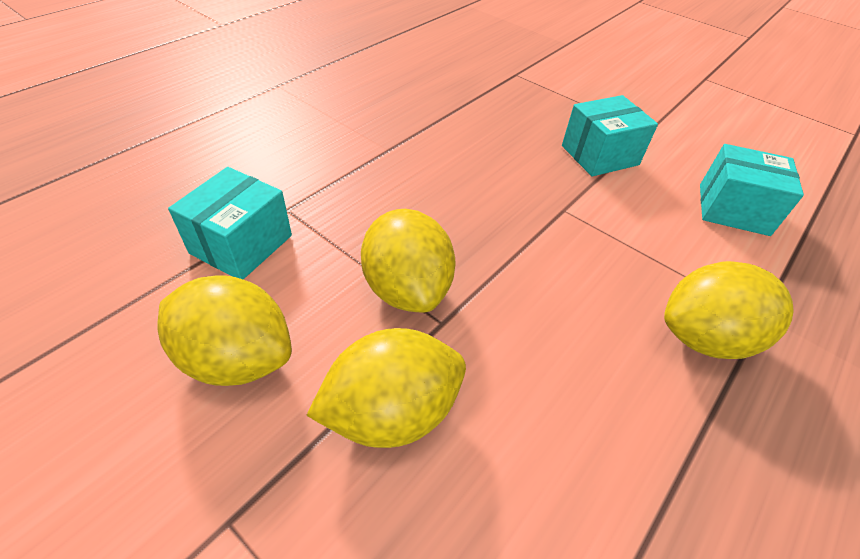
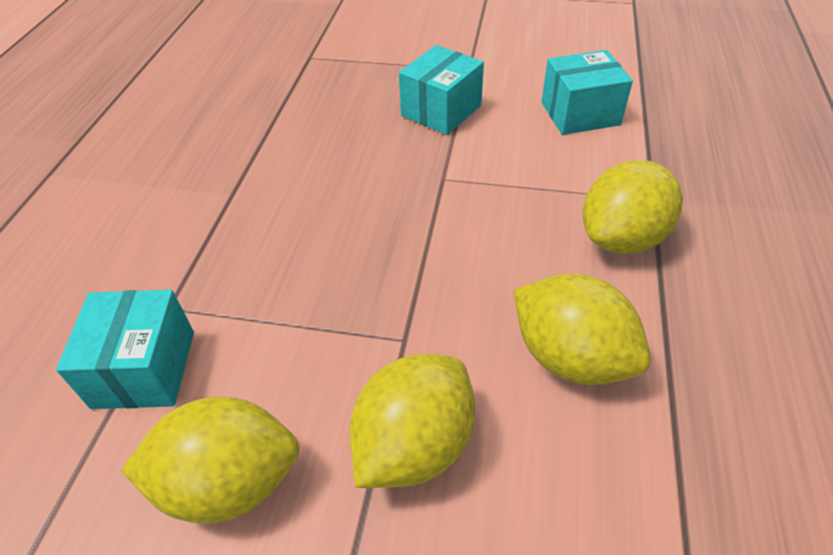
camera: 25 degrees left, 0 degrees up
yellow lemon [361,209,455,313] -> yellow lemon moved to [514,274,651,385]

